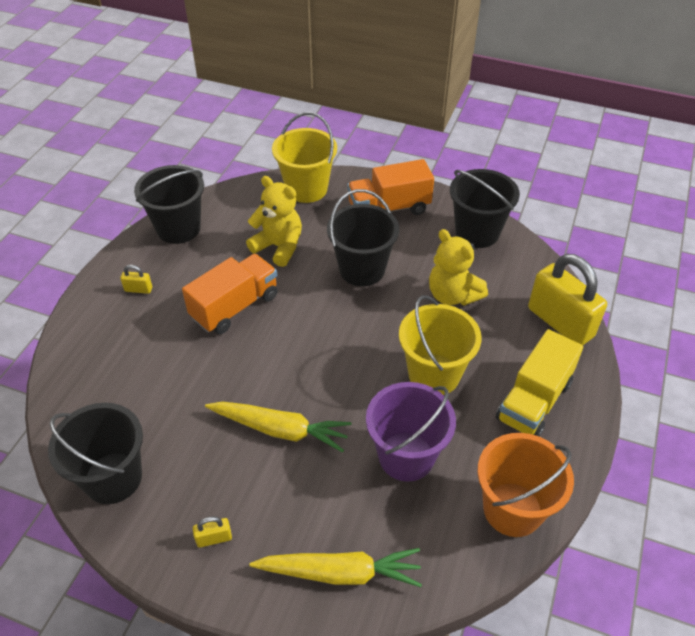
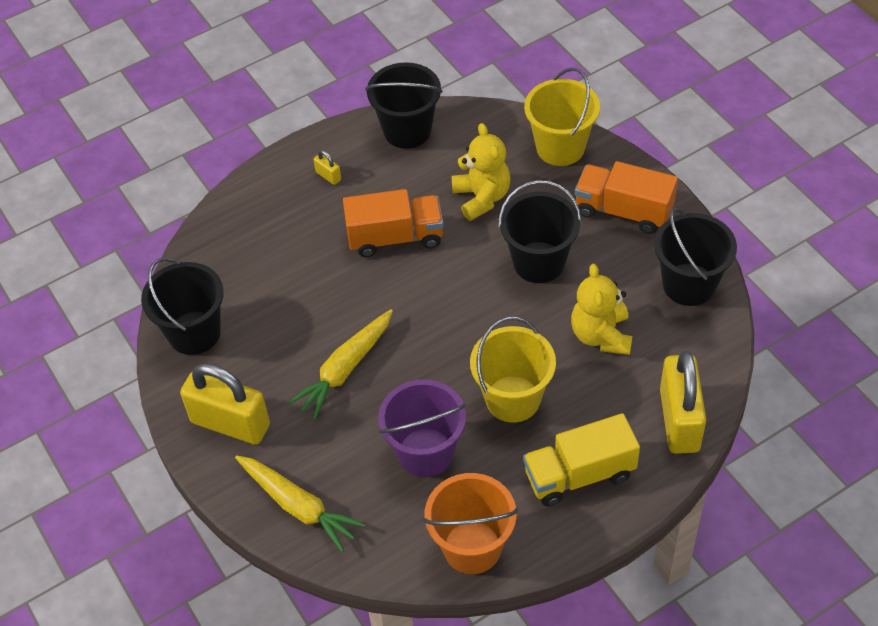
camera: 40 degrees right, 5 degrees up
yellow padlock [193,516,232,548] -> yellow padlock [180,363,270,445], size x2.49
yellow carrot [205,401,352,452] -> yellow carrot turned 75 degrees clockwise [288,309,393,420]

